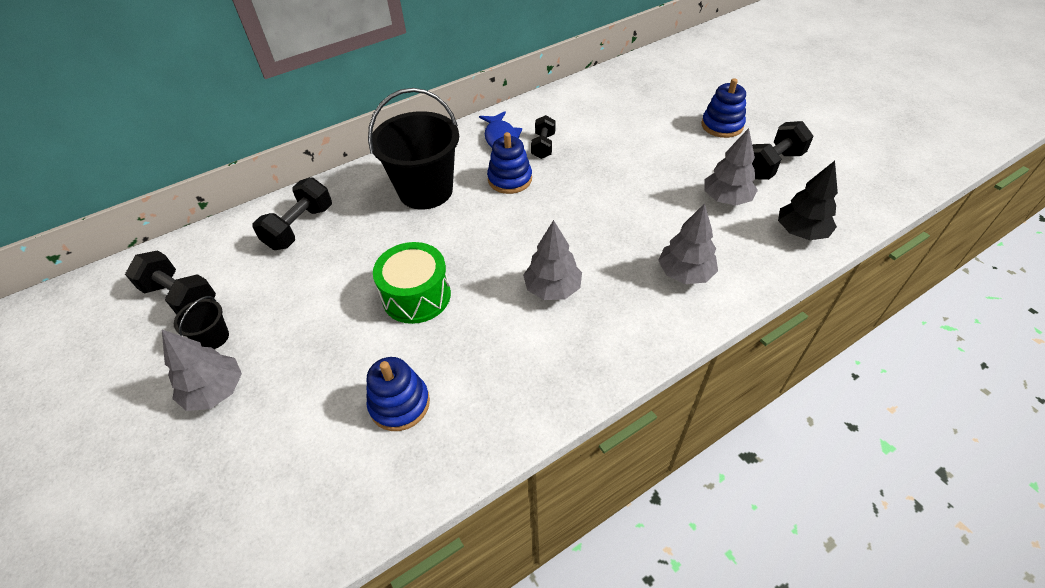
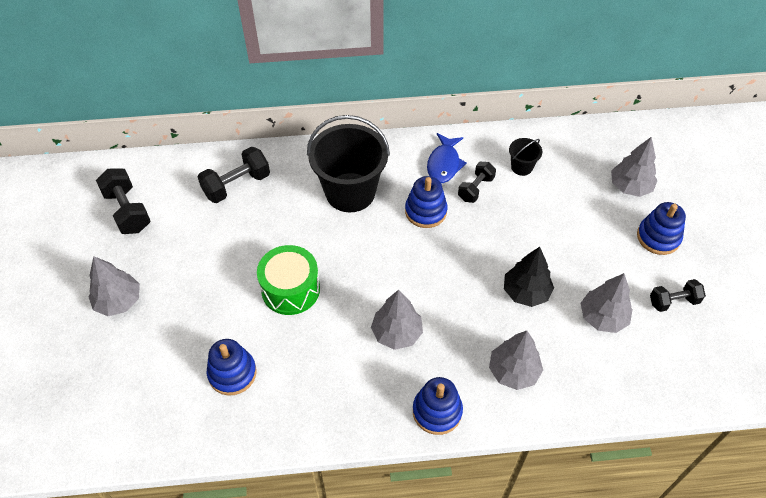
camera: 25 degrees right, 5 degrees up
black bucket [174,296,229,349] -> black bucket moved to [509,138,542,176]
black dumbbell [752,121,814,180] -> black dumbbell [650,279,706,312], size x0.66
black tree [778,161,838,240] -> black tree moved to [504,247,554,307]
none -> blue stacking toy [413,377,463,435]
none -> grey tree [611,137,658,197]

